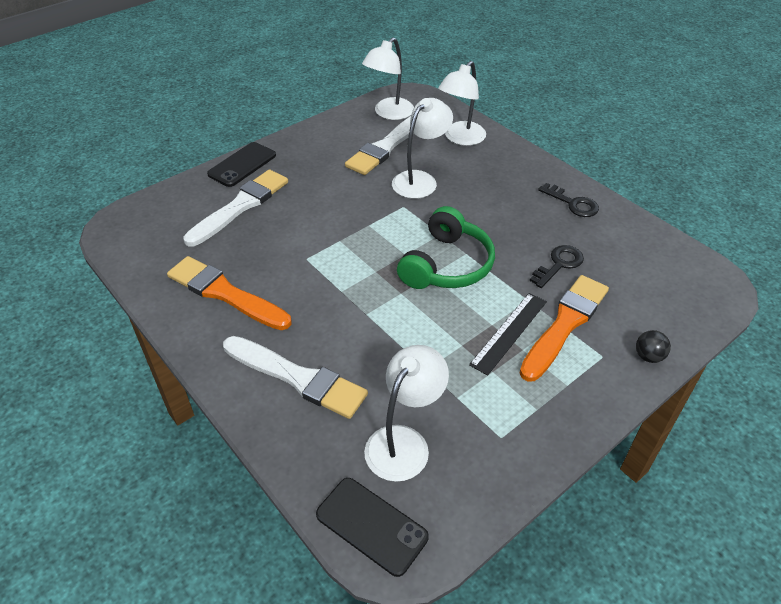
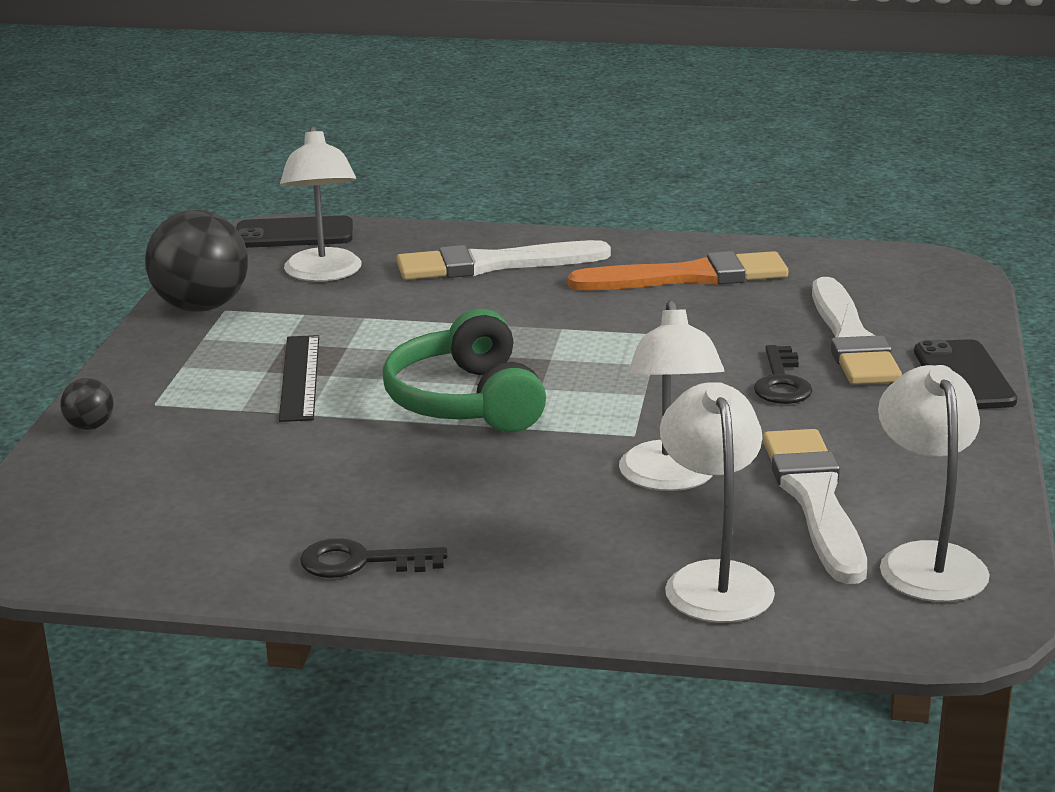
camera: 140 degrees right, 20 degrees down
orange brush [520,275,609,382] -> none
black key [530,245,584,288] -> black key moved to [754,345,813,404]
none -> black ball [145,210,248,312]

